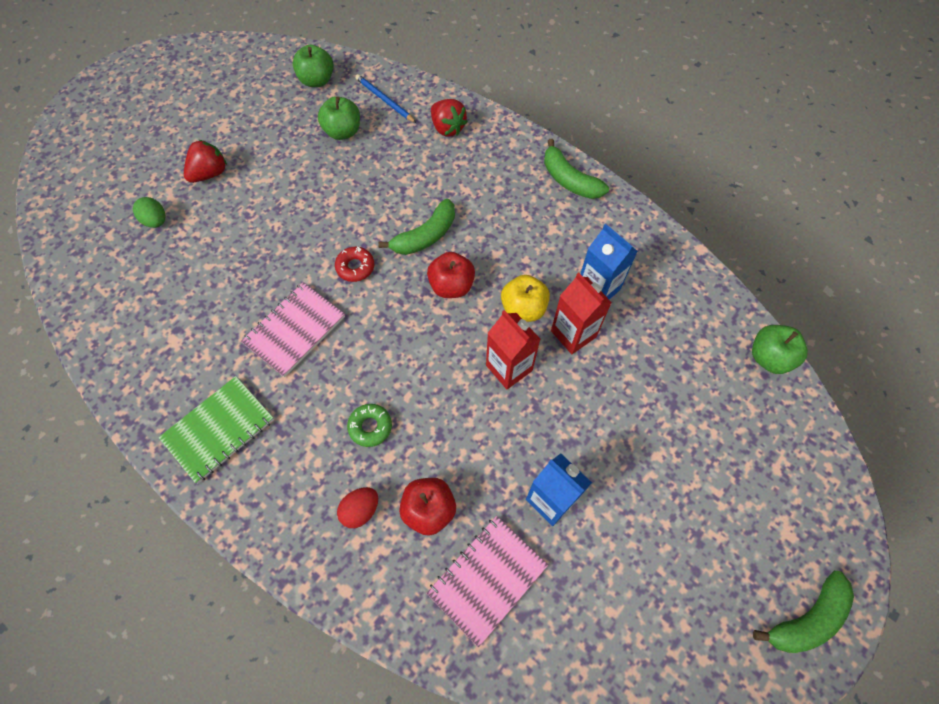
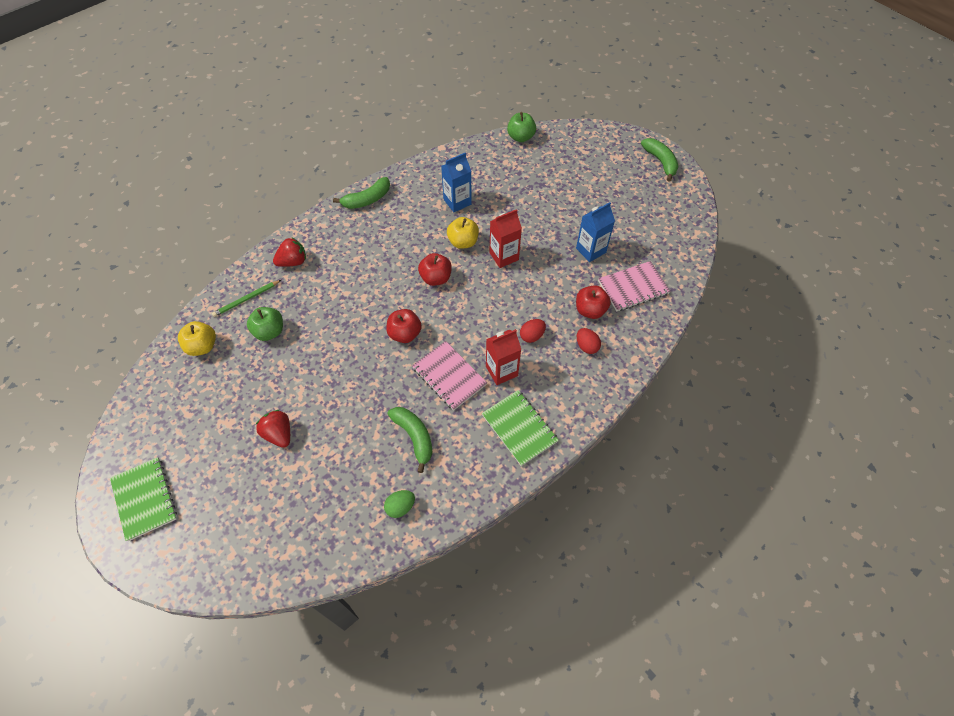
camera: 80 degrees left, 5 degrees down
green egg [133,197,165,228] -> green egg moved to [384,490,415,518]
green apple [293,45,334,87] -> yellow apple [178,321,216,356]
red donut [335,247,374,282] -> red apple [386,309,422,343]
green donut [347,404,392,447] -> red egg [520,319,546,343]
blue pencil [355,74,416,123] -> green pencil [212,280,281,317]
green banana [378,199,455,255] -> green banana moved to [388,407,433,473]
pink notebook [426,516,548,648] -> pink notebook turned 75 degrees counterclockwise [598,261,671,311]
red carton [551,273,612,354] -> red carton moved to [486,329,521,385]
none -> green notebook [110,457,177,541]

